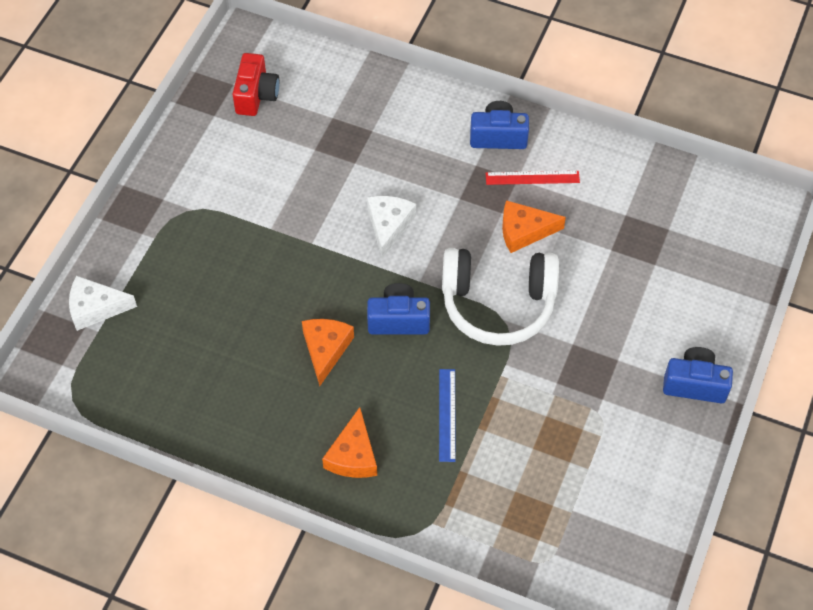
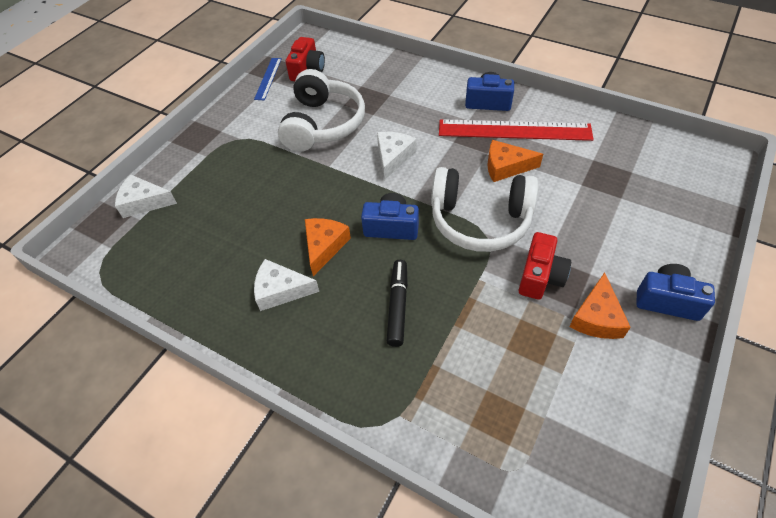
camera: 10 degrees right, 5 degrees down
orange cheese [322,407,377,478] -> orange cheese moved to [569,272,631,339]
blue ruler [439,369,456,462] -> blue ruler moved to [254,58,282,100]
red ruler [486,171,580,185] -> red ruler [439,119,594,141], size x1.97
none -> white cheese [254,259,319,311]
none -> white headphones [278,69,365,151]
none -> black marker [387,260,408,347]
none -> red camera [519,232,571,300]

